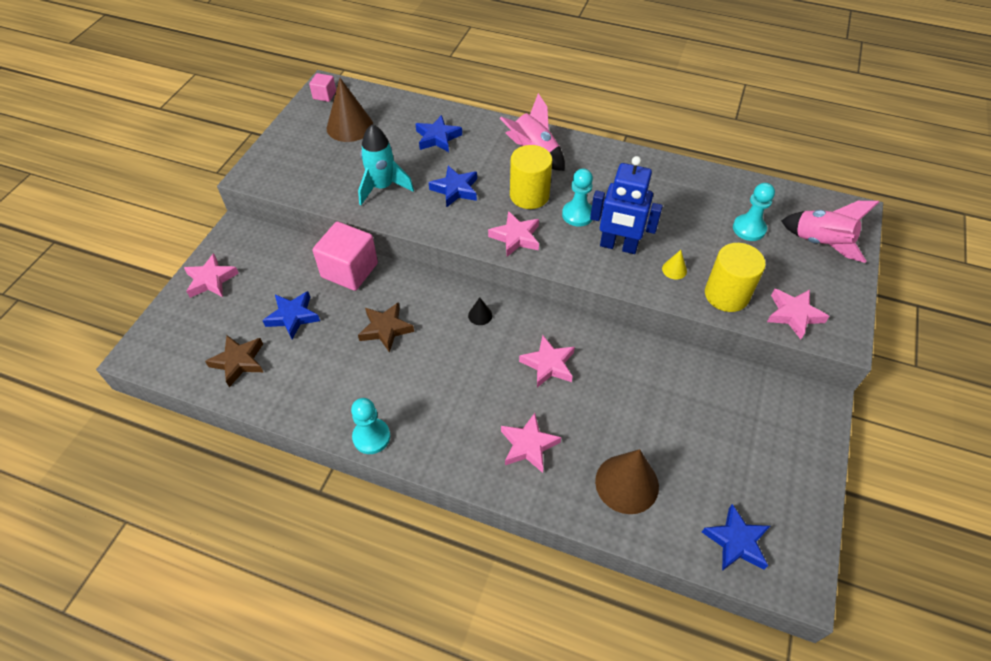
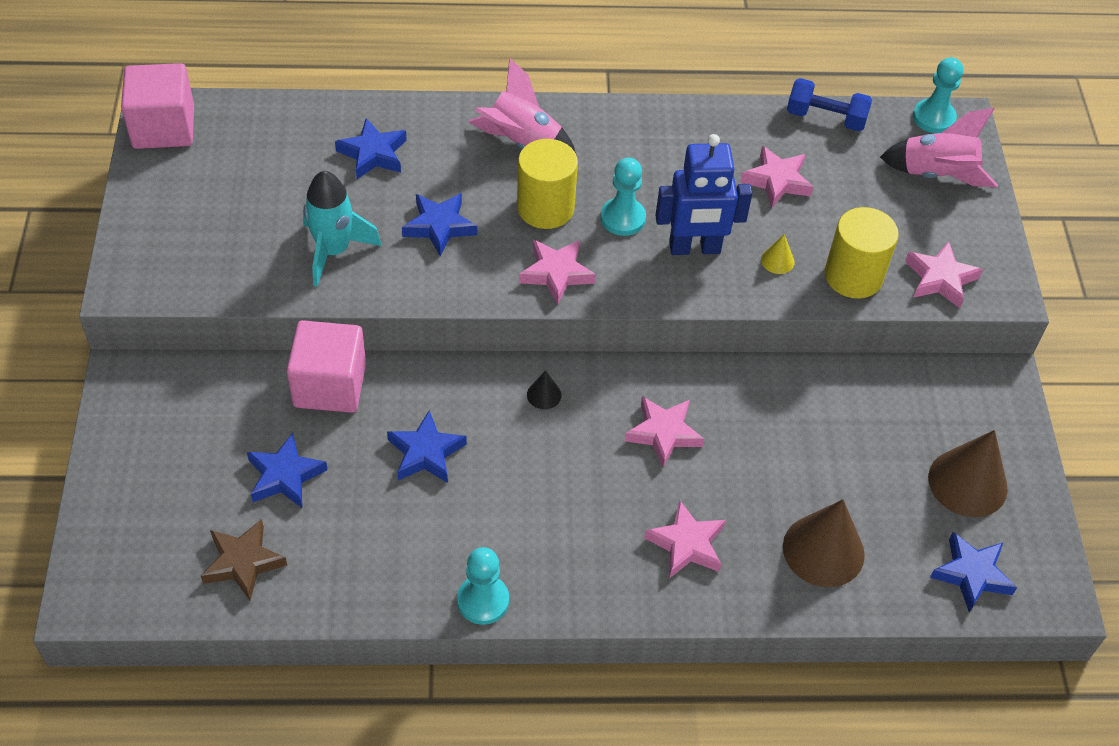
camera: 25 degrees left, 0 degrees up
pink star [184,253,239,298] -> pink star moved to [740,146,814,208]
pink cube [309,73,336,102] -> pink cube [121,63,194,149], size x2.01
brown cone [327,78,373,142] -> brown cone moved to [928,430,1008,518]
brown star [358,302,414,353] -> blue star [387,410,467,483]
turquoise pawn [733,183,775,241] -> turquoise pawn moved to [913,57,963,133]
none -> blue dumbbell [787,78,872,131]

